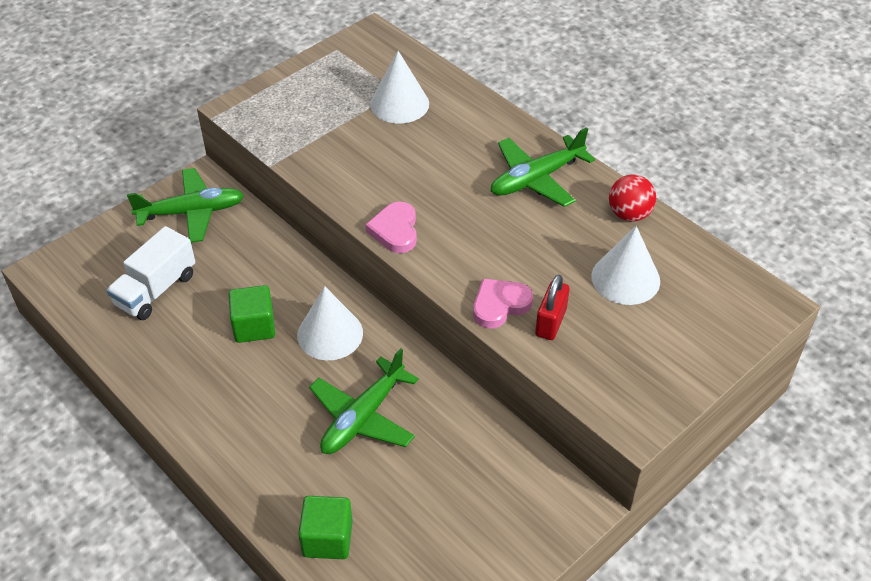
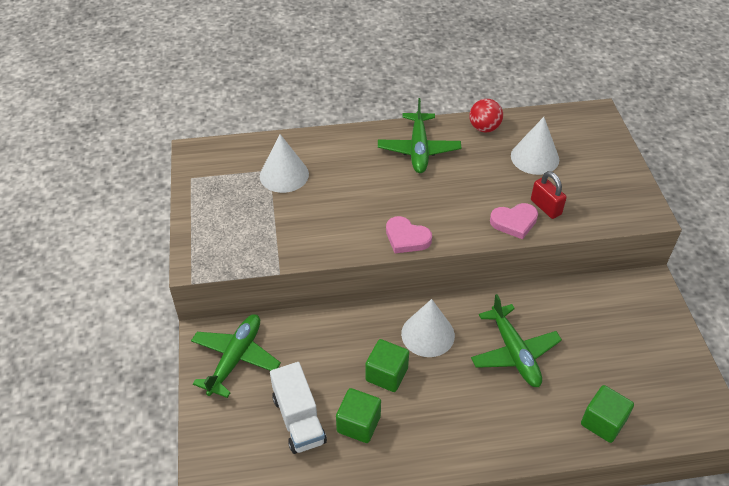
camera: 55 degrees left, 0 degrees up
pink heart [473,279,533,328] -> pink heart turned 105 degrees counterclockwise [490,203,538,239]
none -> green cube [336,388,381,443]

